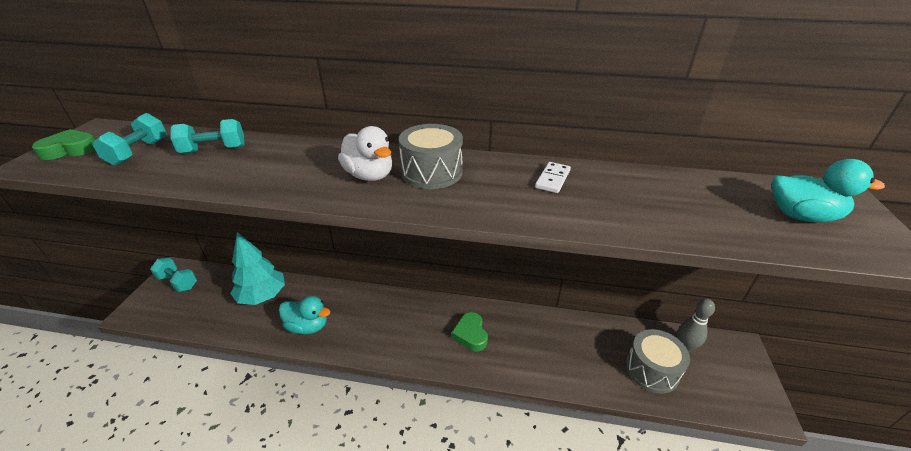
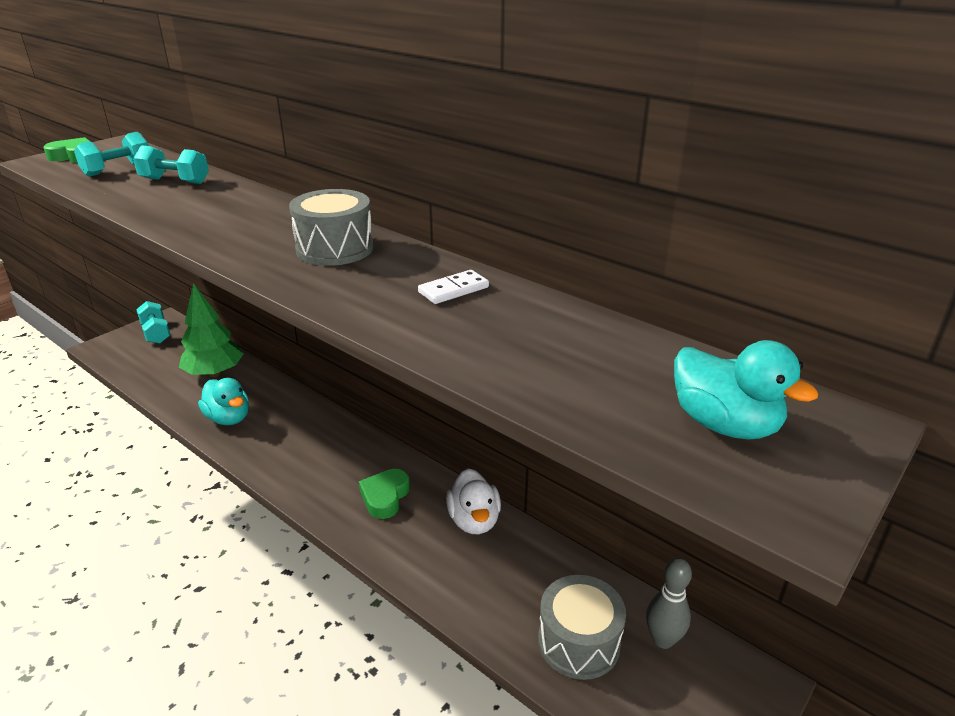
camera: 30 degrees right, 5 degrees down
turquoise tree [230,232,285,305] -> green tree [179,283,244,377]
white duck [338,126,392,181] -> white duck moved to [446,468,501,534]

